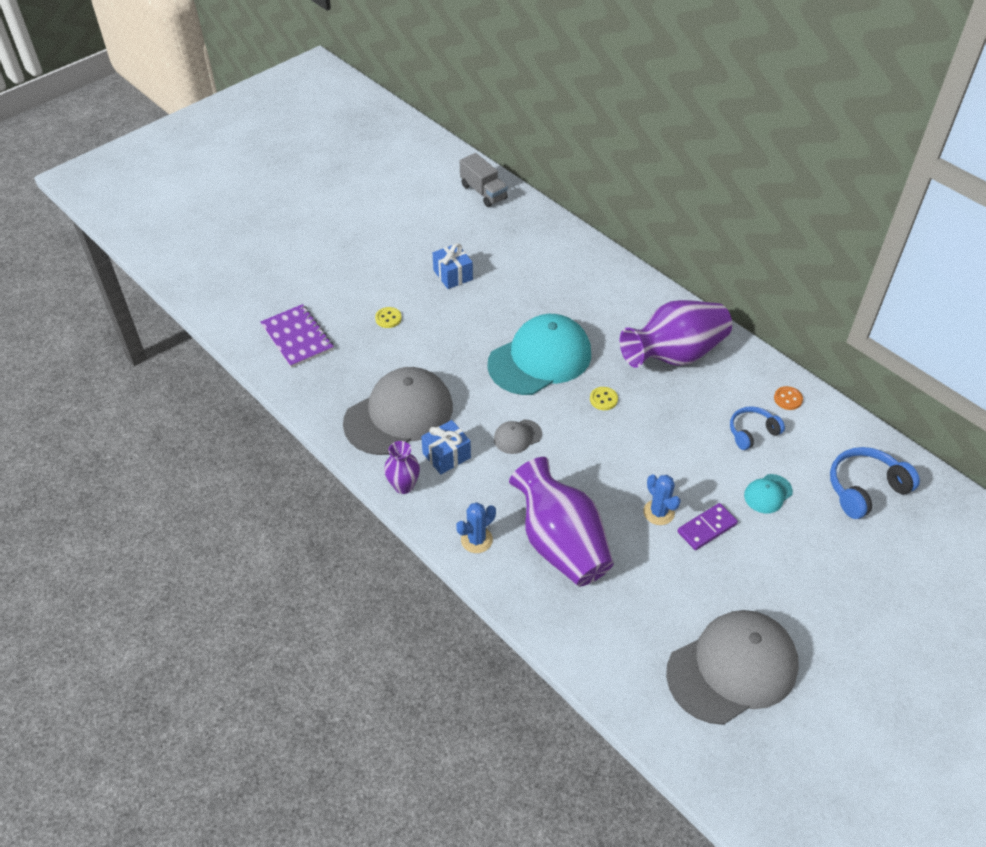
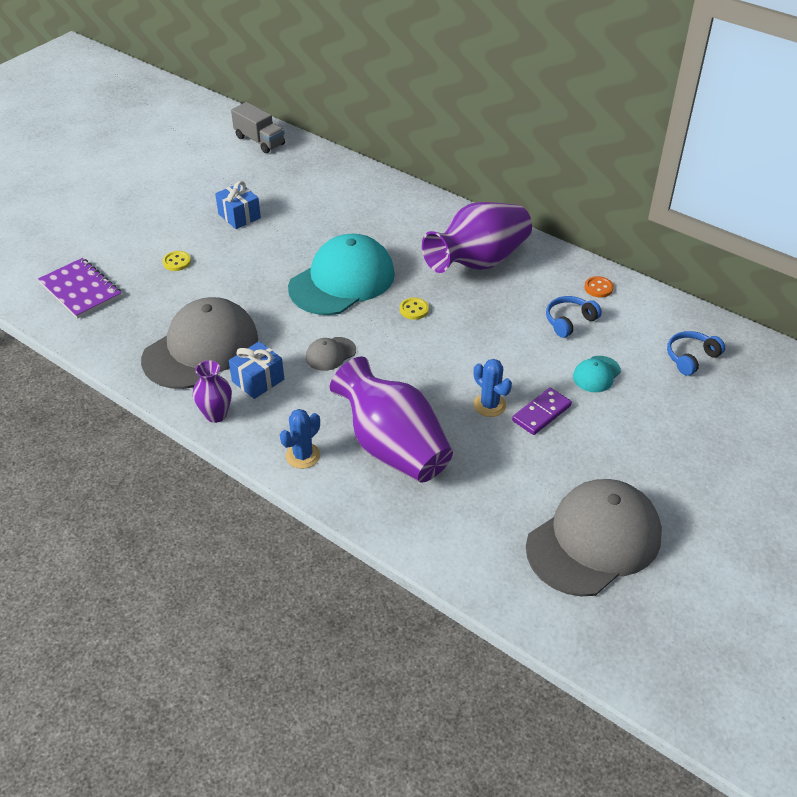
camera: 10 degrees left, 5 degrees down
blue headphones [830,447,920,519] -> blue headphones [667,331,725,376], size x0.65

